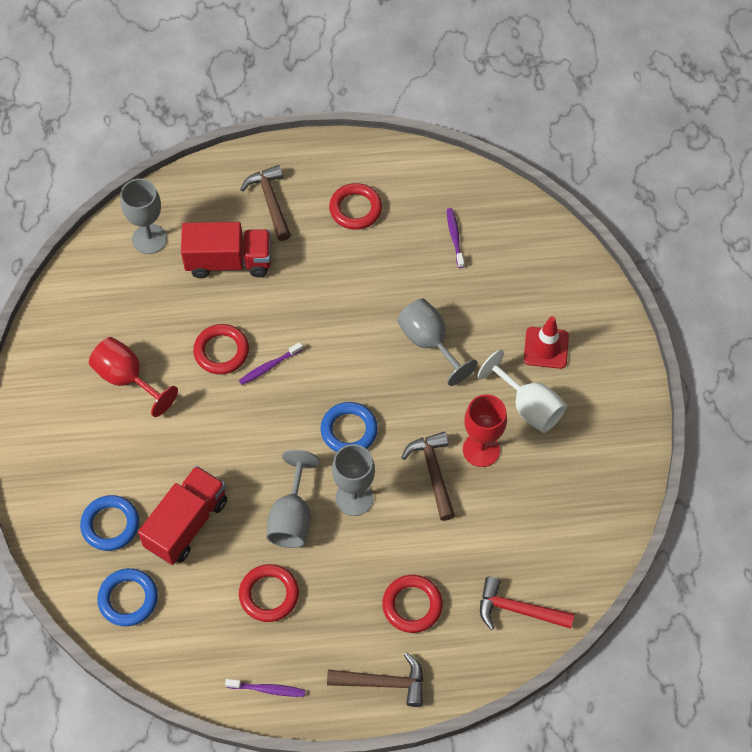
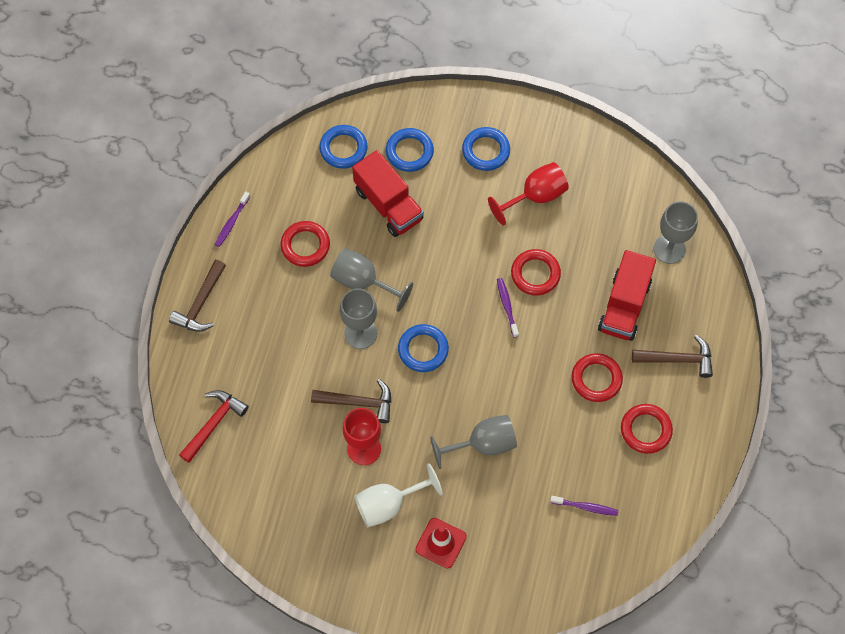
camera: 110 degrees right, 5 degrees up
red ring [382,575,443,633] -> red ring moved to [572,353,623,402]
none -> blue ring [462,127,510,171]

